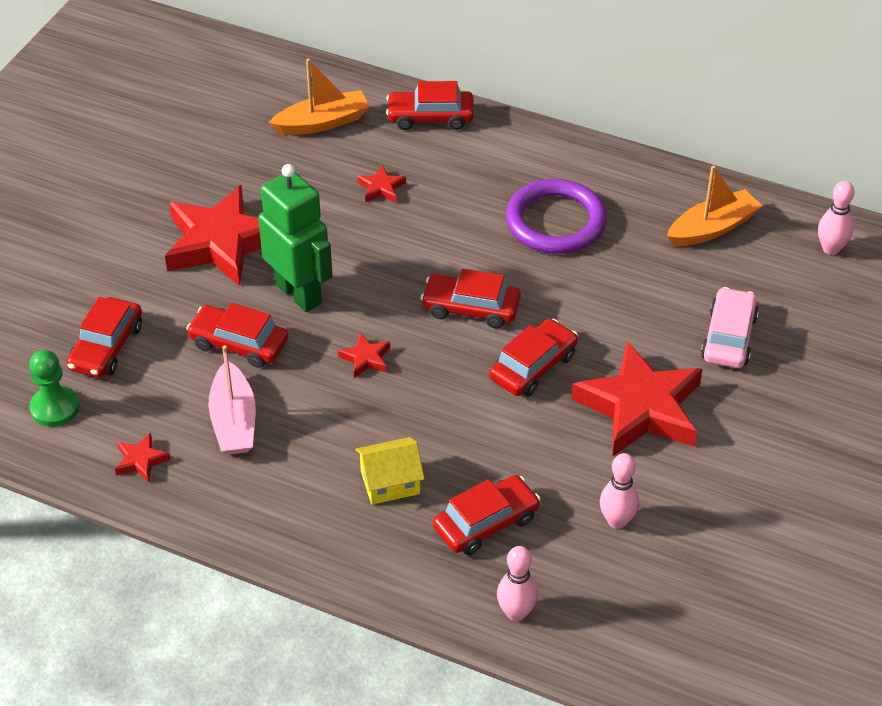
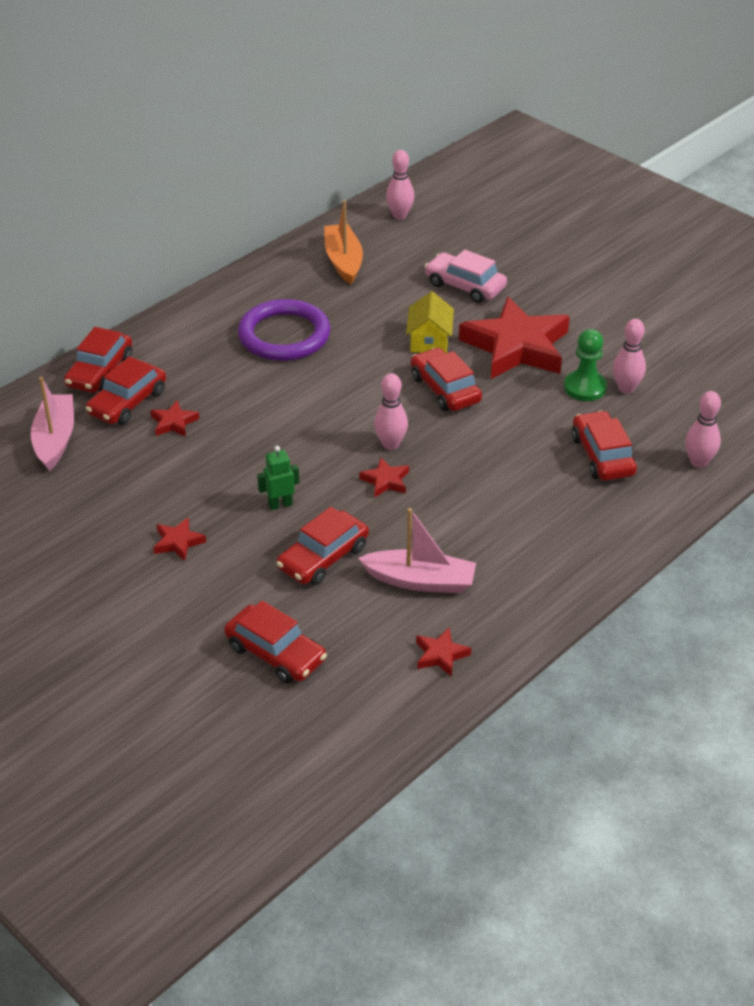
camera: 70 degrees left, 5 degrees down
green pawn [29,349,80,427] -> green pawn moved to [564,329,607,401]
red star [165,185,262,286] -> red star [153,518,206,561], size x0.41
green robot [258,164,333,312] -> green robot [257,446,299,510], size x0.45
orange boat [269,59,370,135] -> pink boat [31,377,74,471]
yellow house [356,437,425,505] -> yellow house moved to [406,291,454,353]
red car [421,268,521,329] -> red car moved to [86,356,166,425]
none -> pink bowling pin [374,373,408,450]

